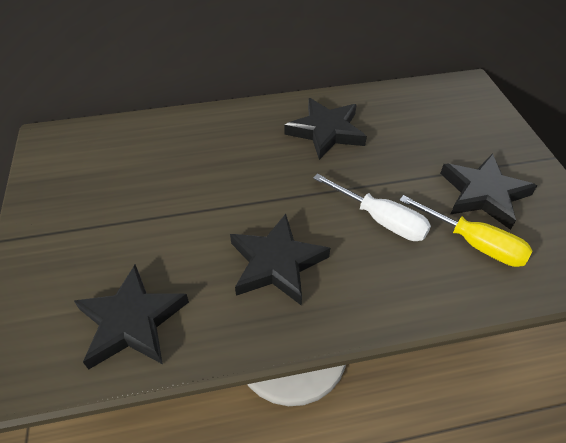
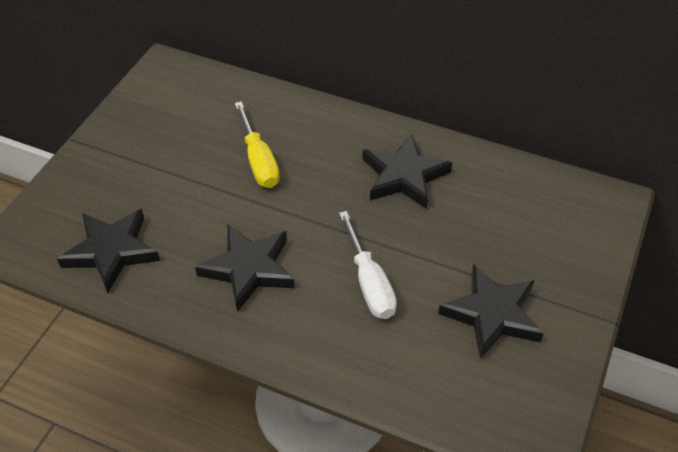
camera: 35 degrees right, 0 degrees up
yellow screwdriver [399,195,533,267] -> yellow screwdriver moved to [235,101,280,188]

